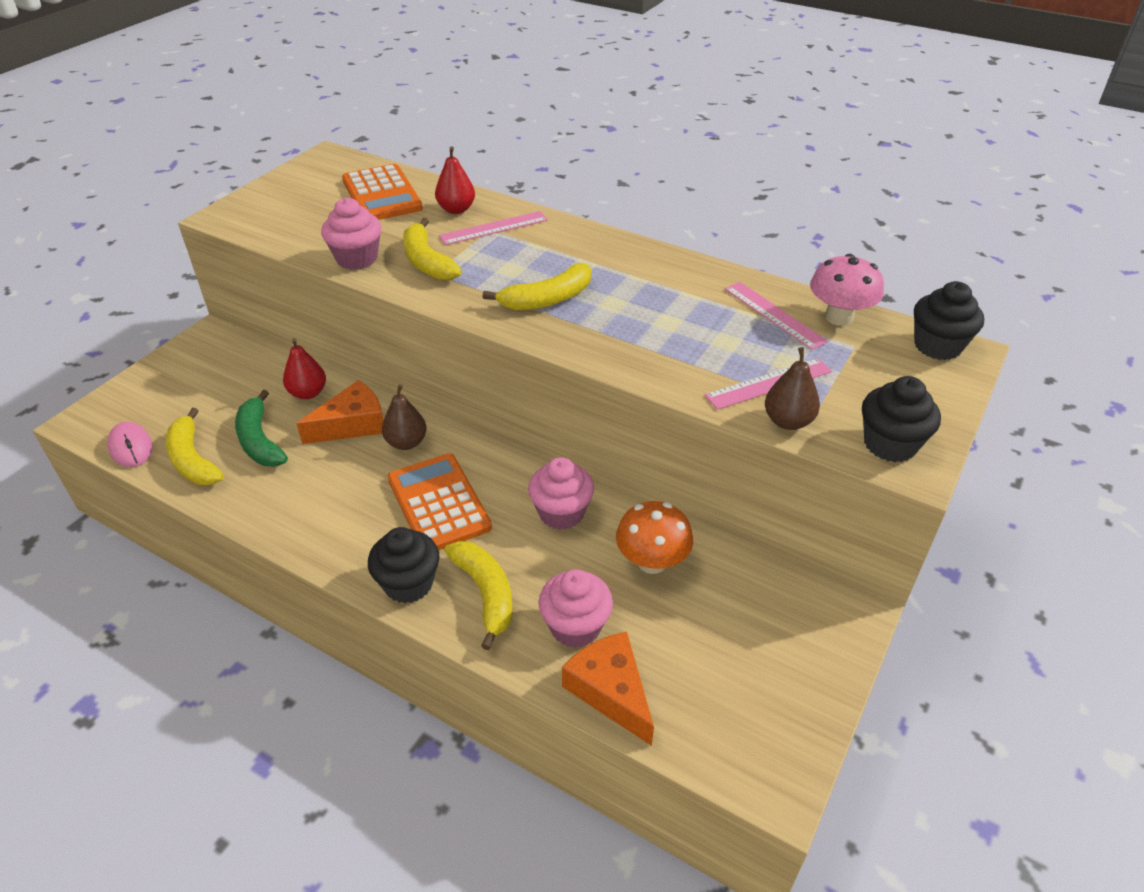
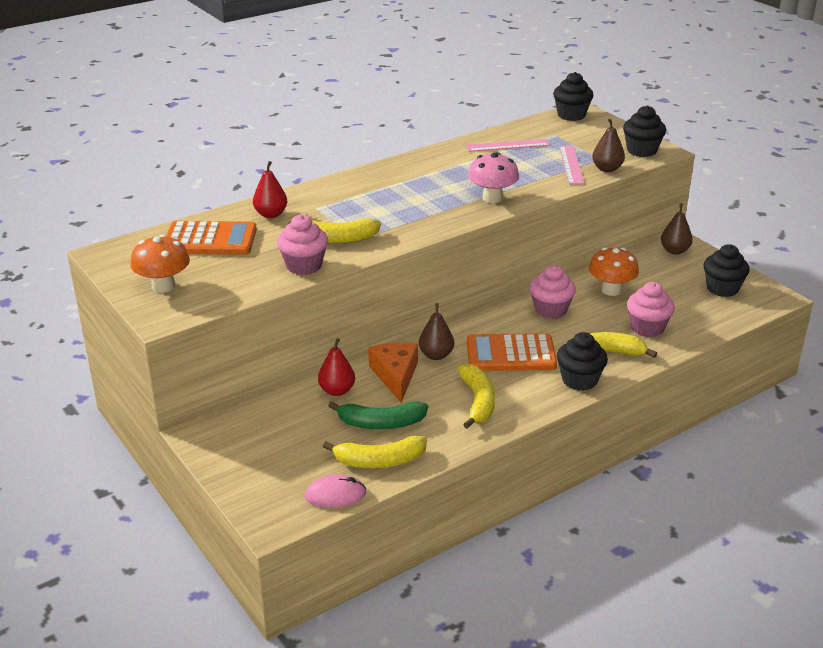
camera: 65 degrees left, 10 degrees down
pink ruler [439,211,548,245] -> none
yellow banana [483,263,591,310] -> yellow banana moved to [457,364,495,429]
orange cheese [562,632,654,746] -> none
pink mushroom [810,254,884,326] -> pink mushroom moved to [468,152,519,203]
none -> orange mushroom [130,234,190,293]
none -> brown pear [661,203,693,254]
none -> black cupcake [704,244,750,297]

